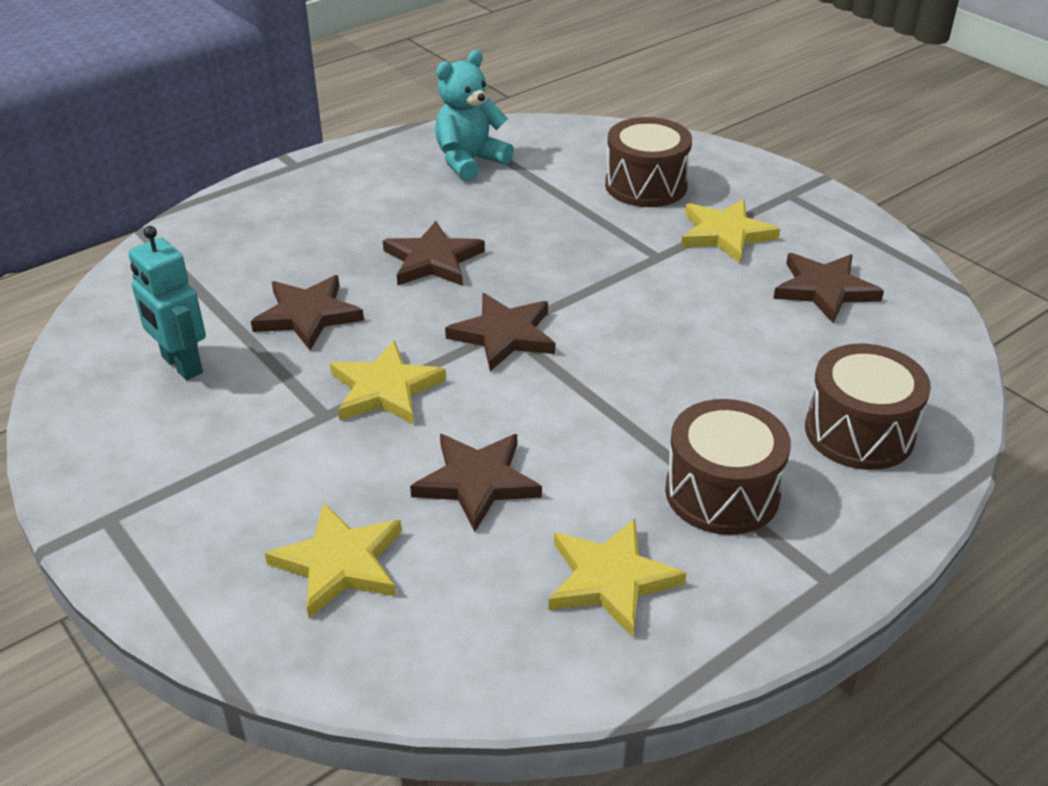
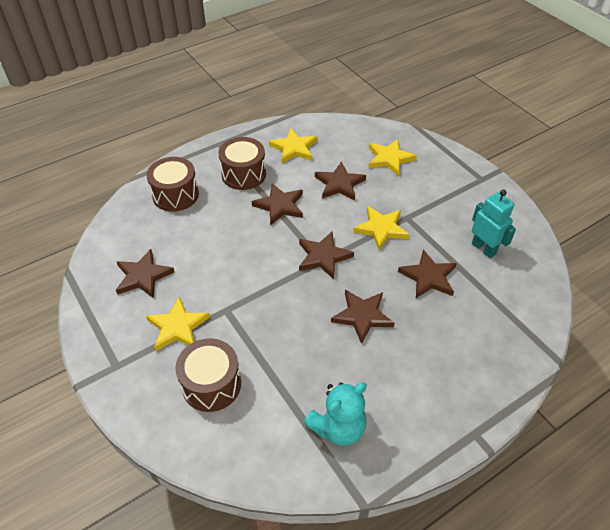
camera: 175 degrees left, 10 degrees up
none -> brown star [252,183,303,225]

